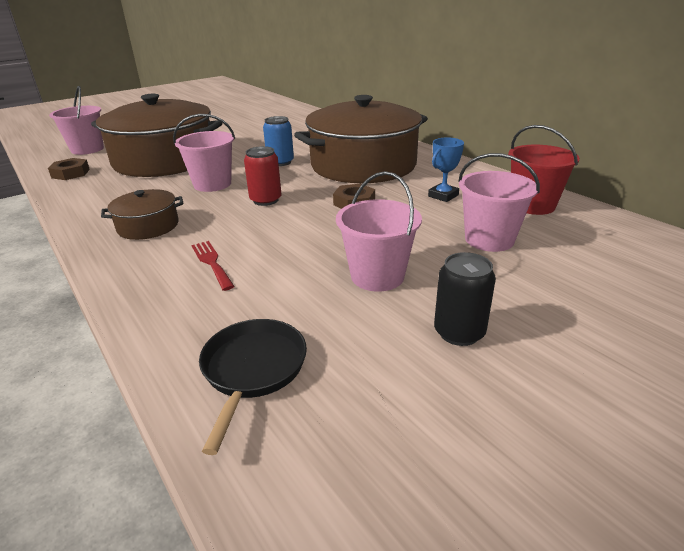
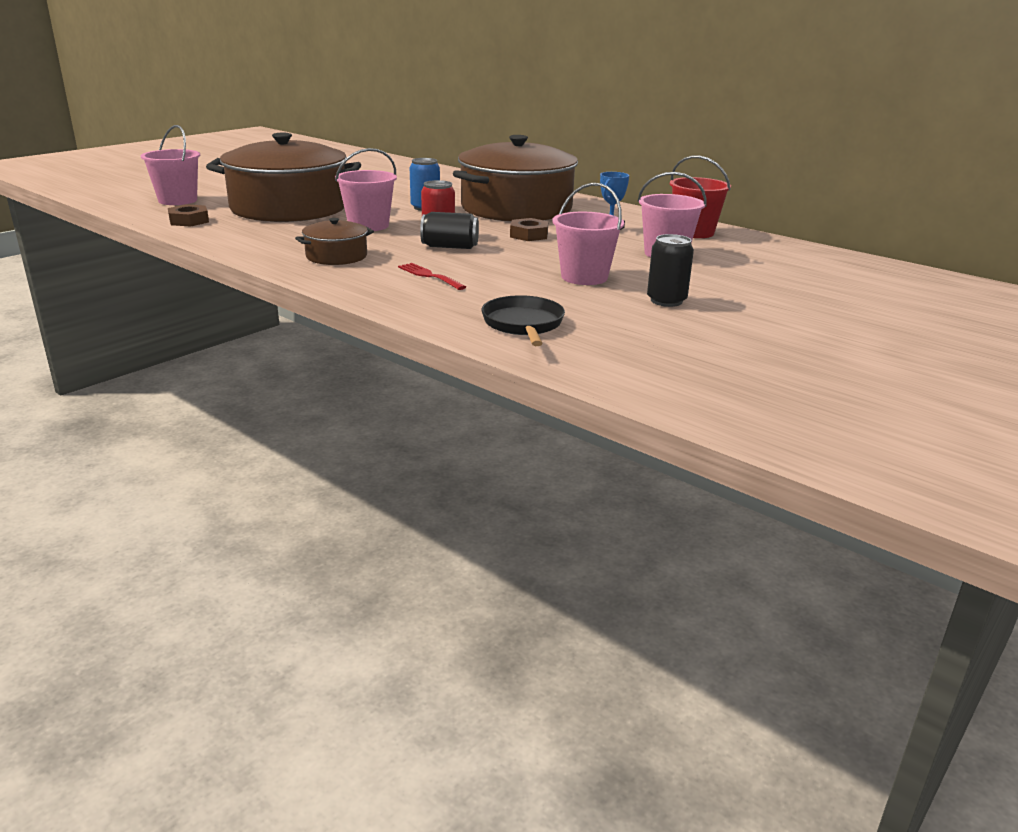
camera: 15 degrees left, 5 degrees down
none -> black can [420,212,479,249]

